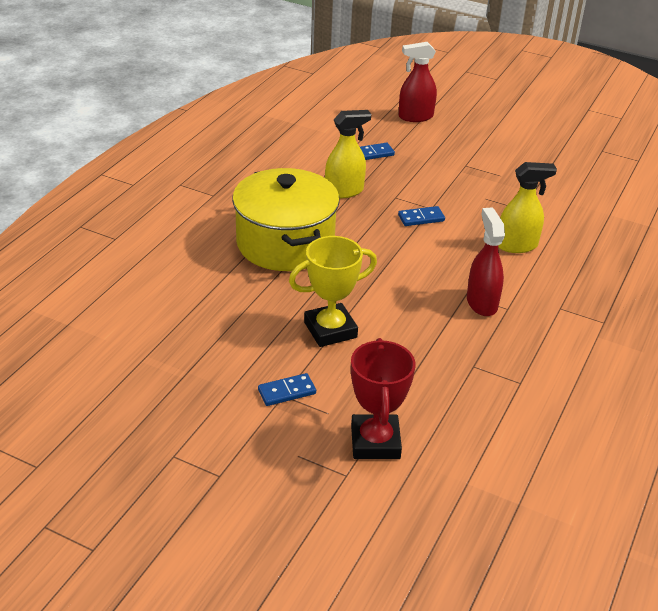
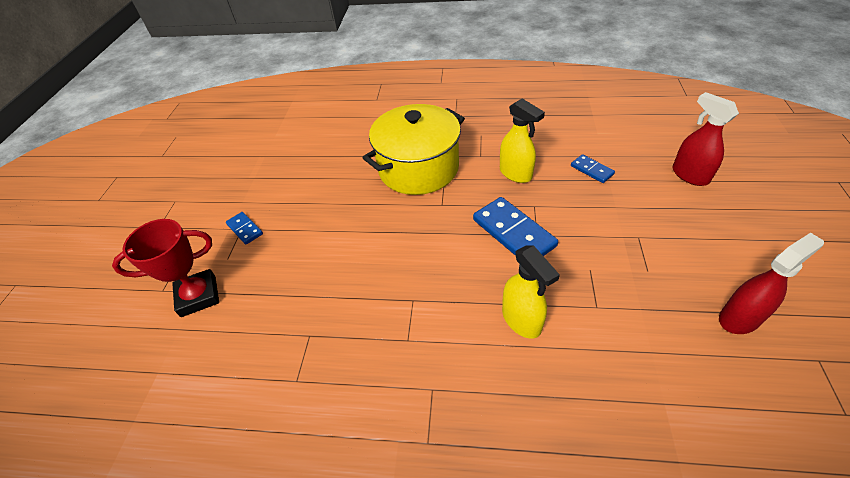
camera: 75 degrees right, 10 degrees up
yellow trophy [289,236,377,347] -> none
blue domino [398,206,445,226] -> blue domino [473,197,558,256], size x1.88
red spray bottle [467,207,505,316] -> red spray bottle moved to [719,233,824,334]

